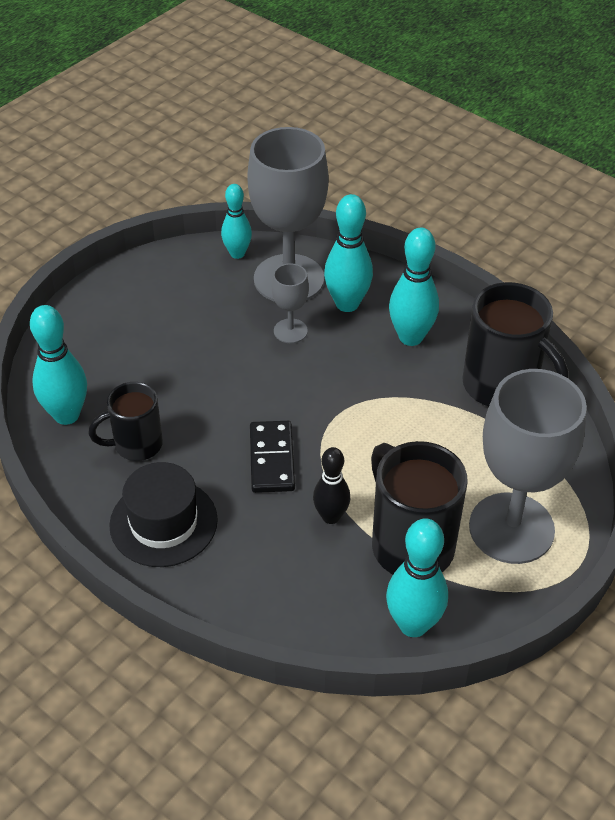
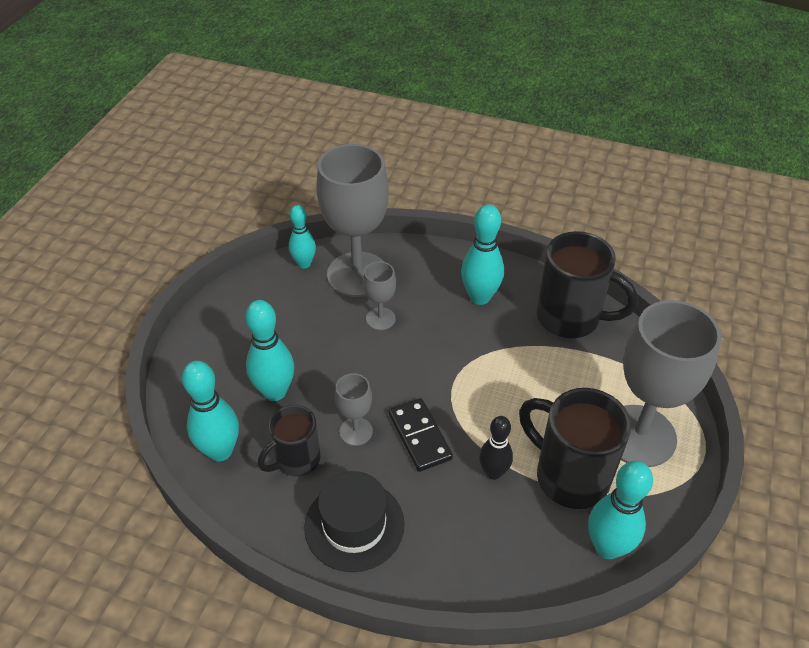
camera: 20 degrees left, 0 degrees up
turquoise bowling pin [324,194,373,312] -> turquoise bowling pin moved to [245,300,294,401]
none -> grey goblet [335,373,373,446]

